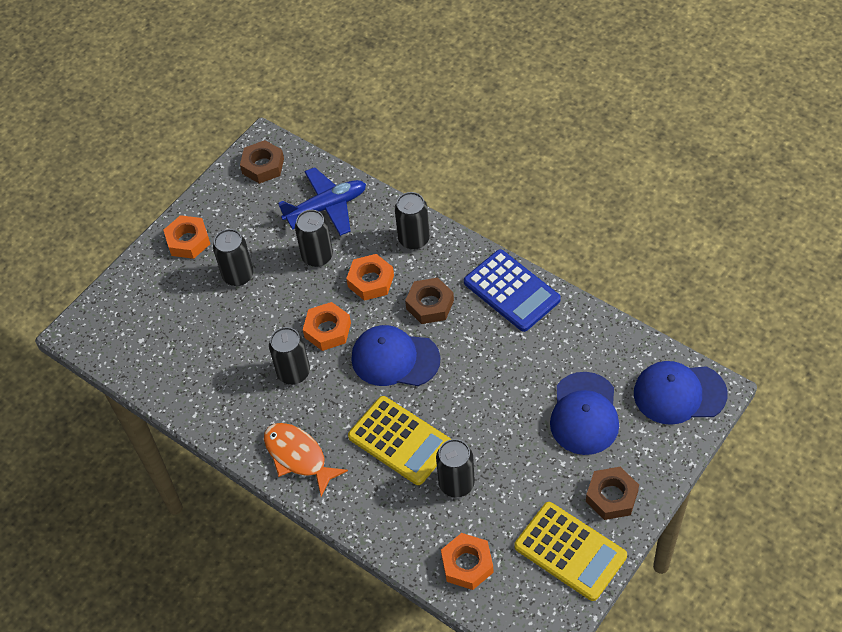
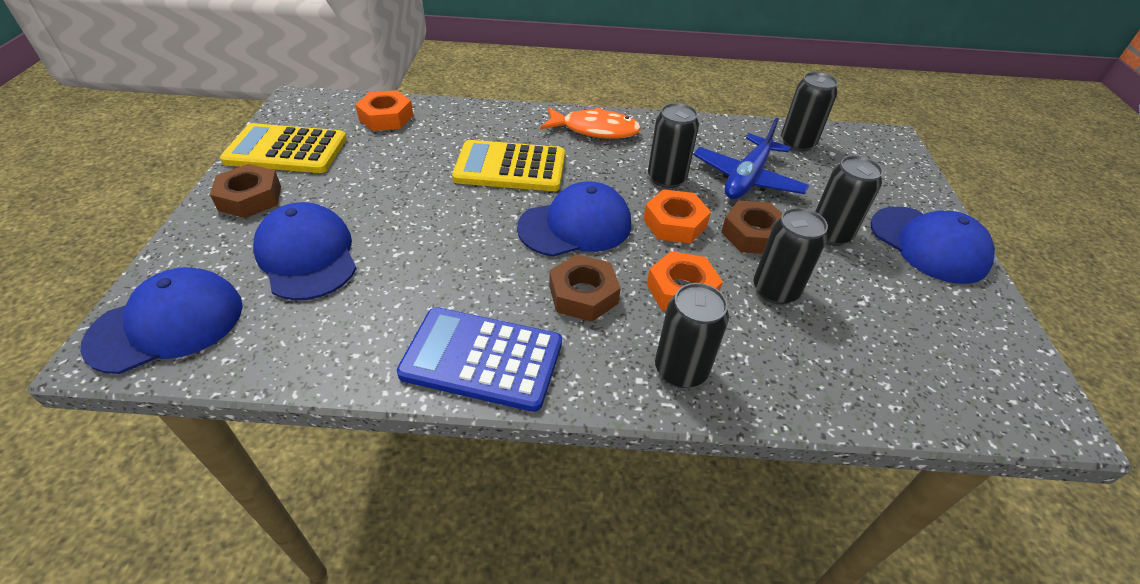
camera: 140 degrees right, 10 degrees down
orange nut [164,215,210,259] -> blue cap [870,206,995,284]
brown nut [240,140,284,184] -> brown nut moved to [721,200,783,254]
blue plane [278,167,366,236] -> blue plane moved to [693,118,809,199]
black can [436,439,475,497] -> black can moved to [781,72,838,151]

